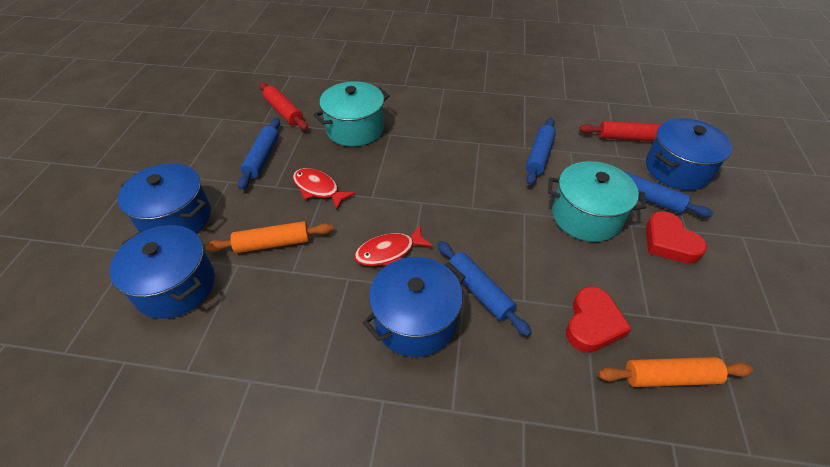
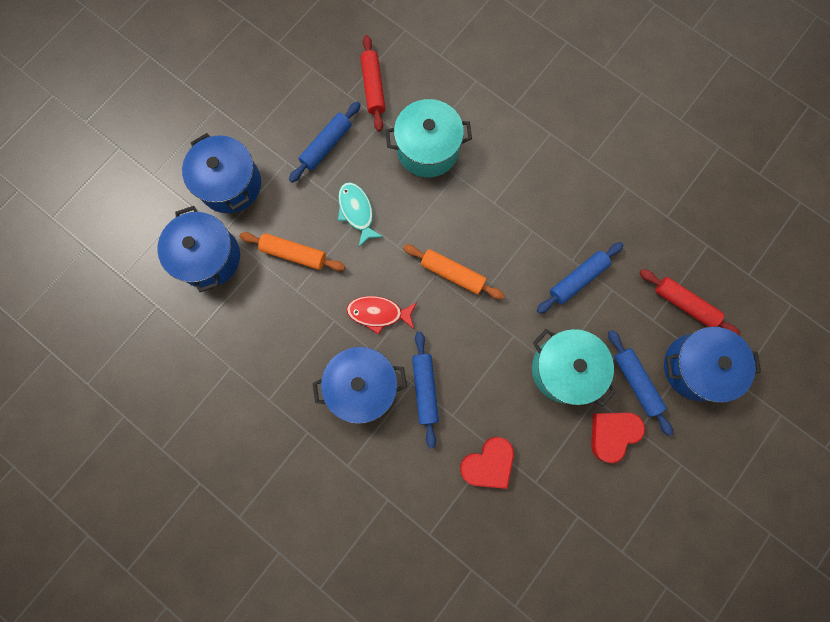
camera: 30 degrees right, 30 degrees up
red fish [293,168,356,210] -> turquoise fish [338,182,383,247]
orange rolling pin [598,357,753,387] -> orange rolling pin moved to [403,245,504,299]
red heart [646,211,707,264] -> red heart turned 45 degrees clockwise [591,413,645,463]

